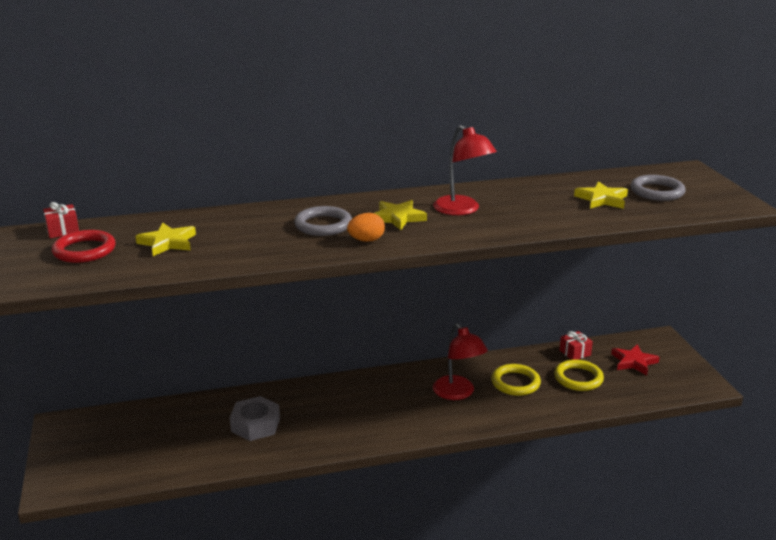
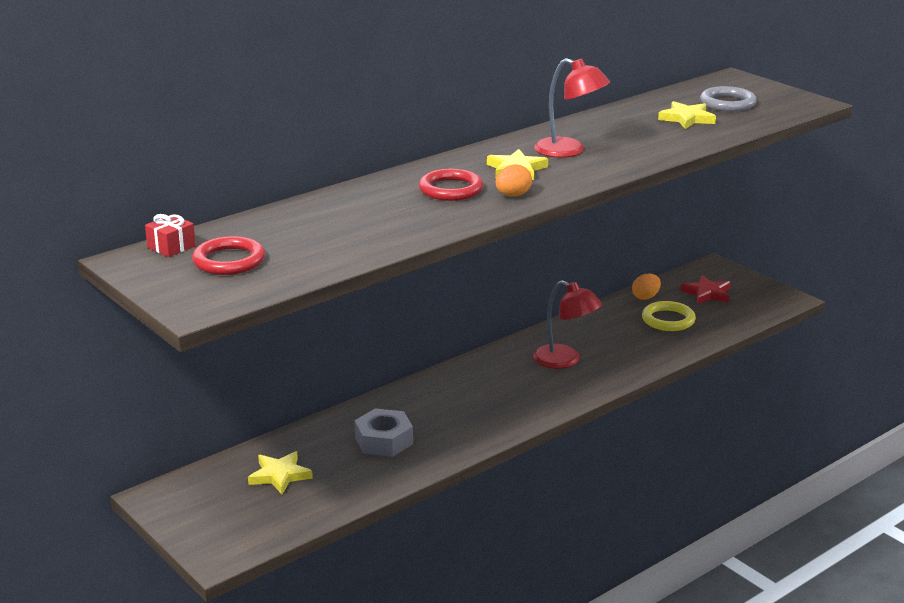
camera: 25 degrees left, 0 degrees up
yellow star [136,223,196,256] -> yellow star moved to [248,451,313,495]
grey ring [294,206,352,236] -> red ring [419,169,484,201]
yellow ring [491,364,541,396] -> none
red gift [559,331,593,360] -> orange egg [632,274,661,300]

